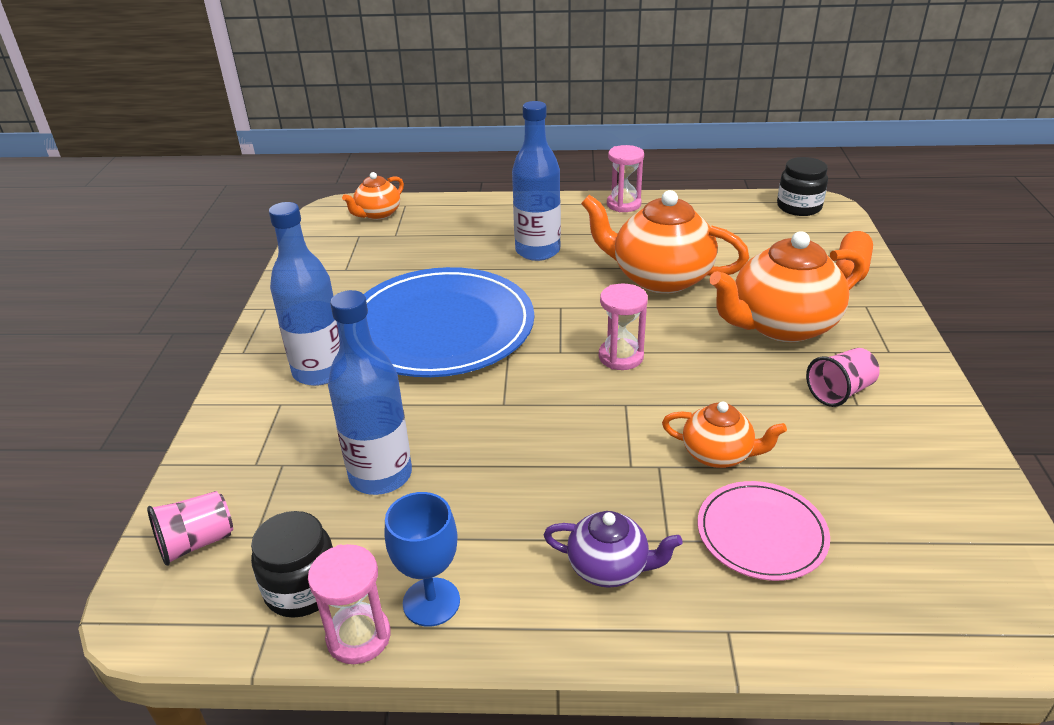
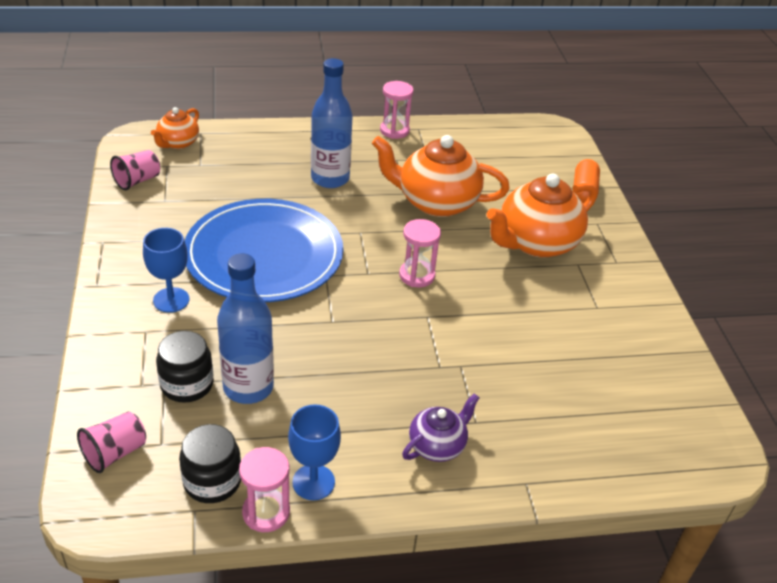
camera: 15 degrees left, 5 degrees up
blue bottle [269,202,340,386] -> blue goblet [143,228,189,313]
purple teapot [544,511,683,588] -> purple teapot turned 45 degrees counterclockwise [402,393,479,462]
orange teapot [662,402,787,468] -> none
pink plate [698,481,830,581] -> none
black jar [777,157,828,216] -> black jar moved to [156,331,214,403]
pink cup [806,348,880,407] -> pink cup moved to [110,150,160,190]

